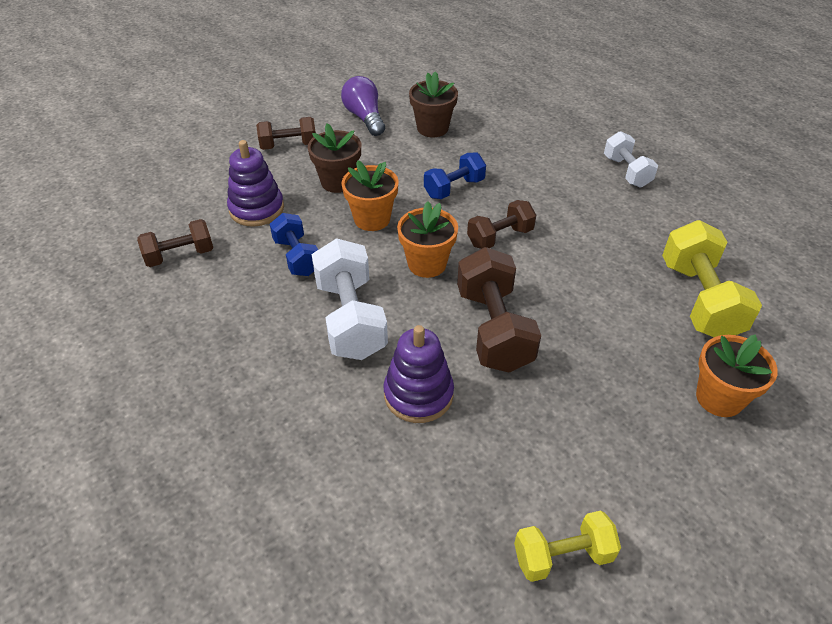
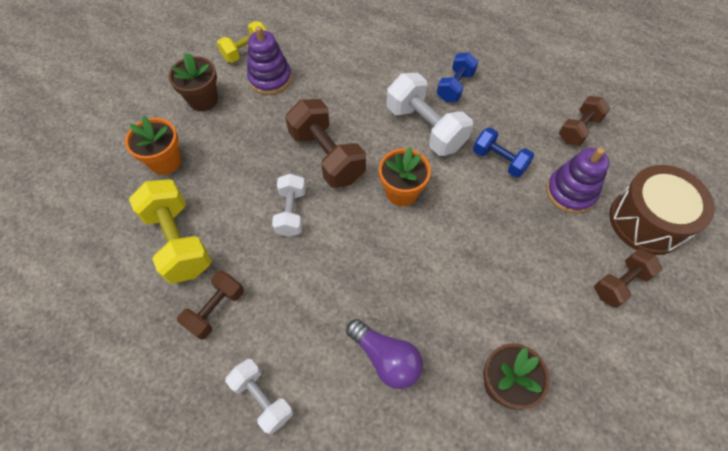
camera: 155 degrees right, 15 degrees up
brown flower pot [308,123,361,193] -> brown flower pot moved to [168,53,218,111]
purple light bulb [341,76,385,136] -> purple light bulb moved to [346,319,423,389]
orange flower pot [342,160,399,231] -> none
purple stacking toy [384,325,454,423] -> purple stacking toy moved to [247,26,292,95]
blue dumbbell [424,153,486,199] -> blue dumbbell moved to [437,52,478,102]
brown dumbbell [467,200,536,249] -> brown dumbbell moved to [177,271,244,340]
none -> white dumbbell [272,173,306,237]
none -> brown drum [609,165,715,255]

